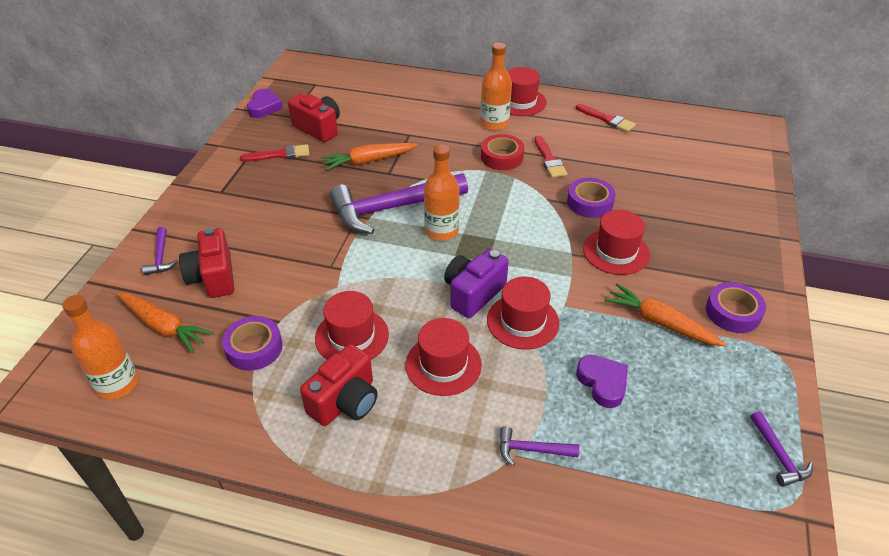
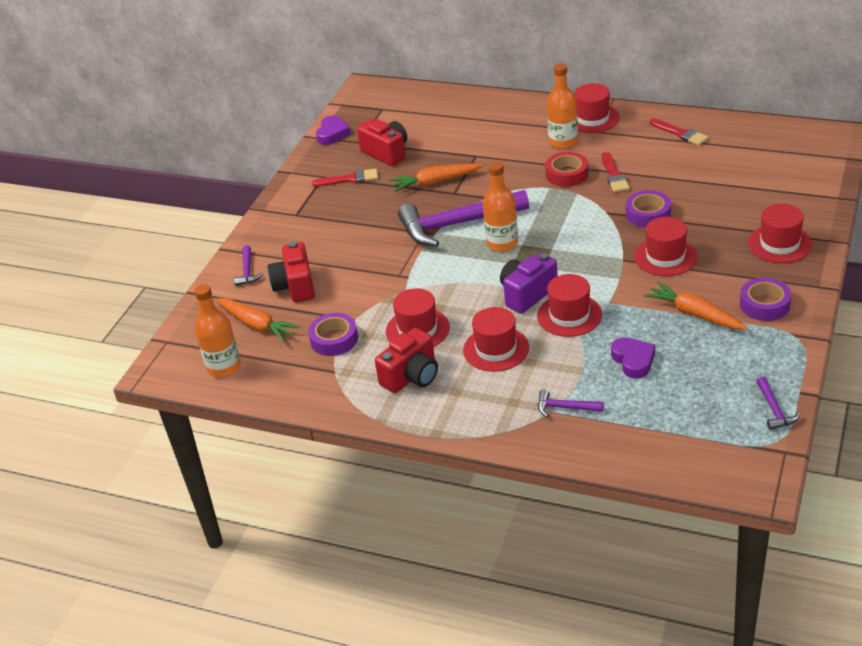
camera: 10 degrees right, 5 degrees down
none -> red hat [748,204,812,263]

